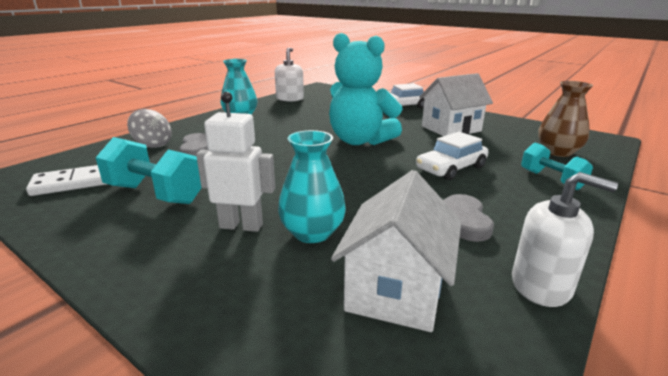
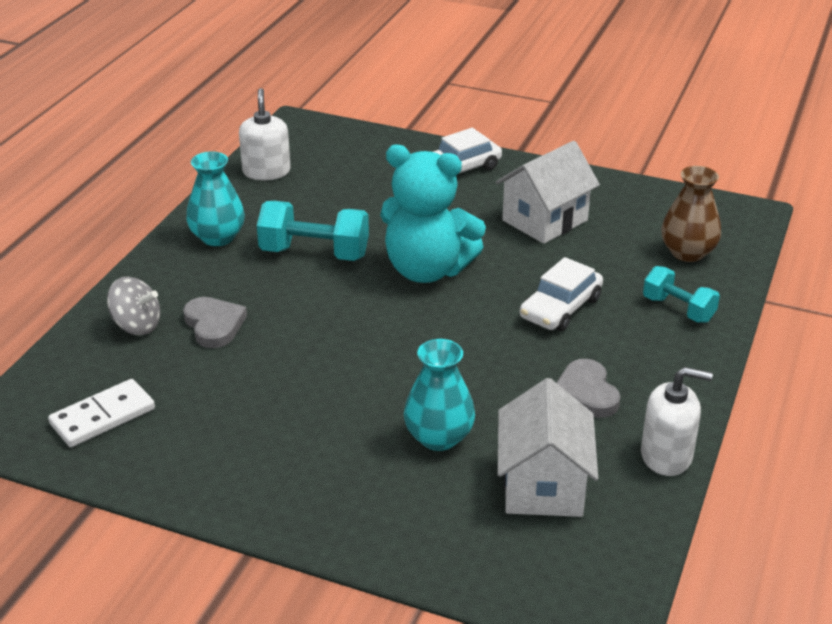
camera: 15 degrees left, 10 degrees up
turquoise dumbbell [96,137,202,204] -> turquoise dumbbell moved to [257,201,369,261]
white robot [196,92,275,232] -> none

